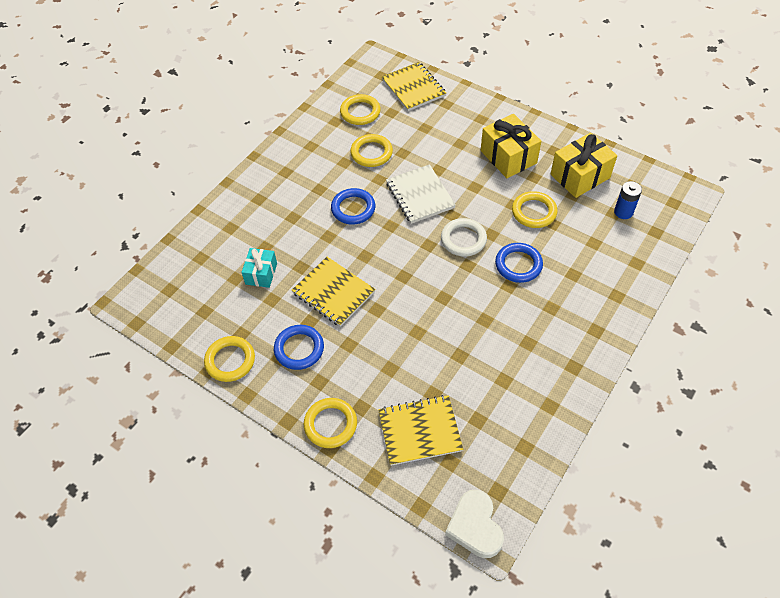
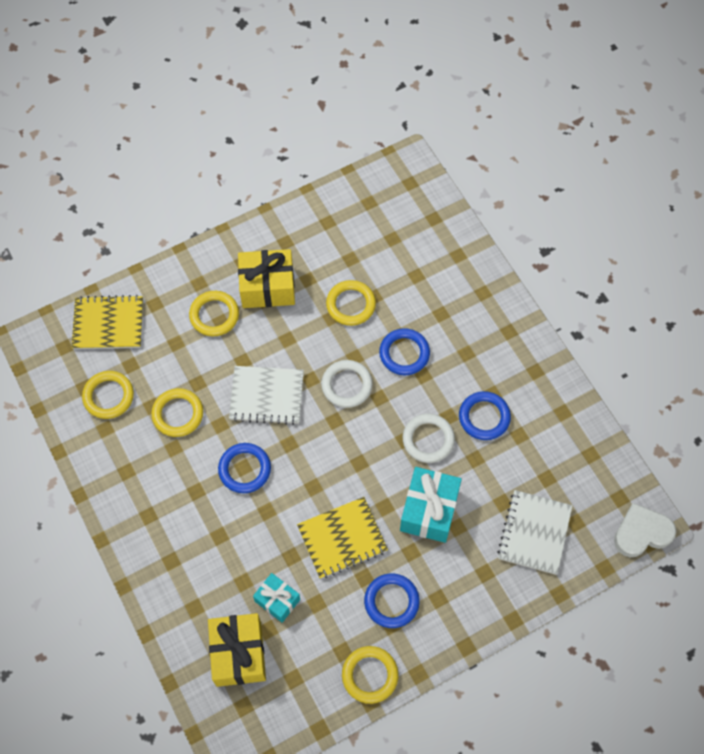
camera: 65 degrees left, 10 degrees up
yellow ring [304,398,357,448] -> yellow ring moved to [189,291,239,336]
yellow notebook [378,395,463,466] -> white notebook [497,490,572,575]
white heart [445,489,504,558] -> white heart turned 150 degrees clockwise [614,503,676,557]
yellow gift [550,133,617,198] -> yellow gift moved to [208,613,266,687]
blue battery [614,181,642,219] -> none
none -> turquoise gift [400,467,462,543]
none -> white ring [403,414,455,463]
none -> blue ring [459,391,511,440]

